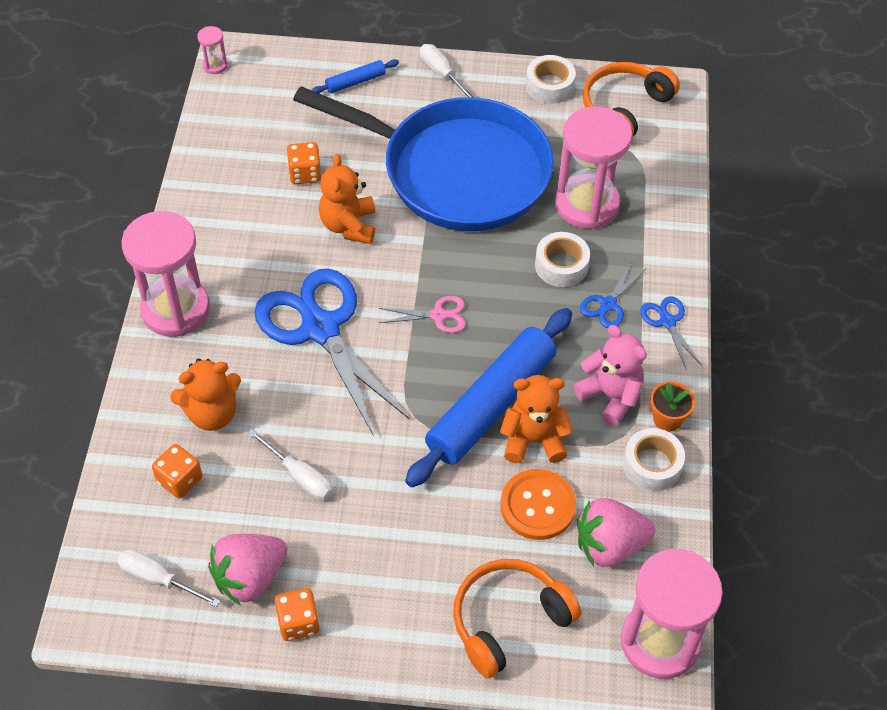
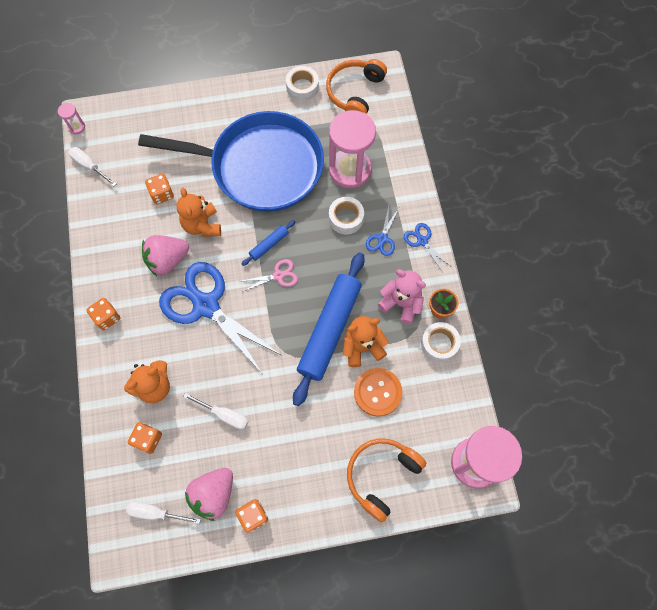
camera: 15 degrees left, 15 degrees up
pink hourglass [122,211,210,337] -> orange dice [86,298,120,330]
blue rolling pin [312,59,399,93] -> blue rolling pin moved to [242,220,295,266]
white screwdriver [420,44,474,97] -> white screwdriver moved to [68,147,117,186]
pink strawberry [577,498,655,567] -> pink strawberry moved to [142,235,189,276]

